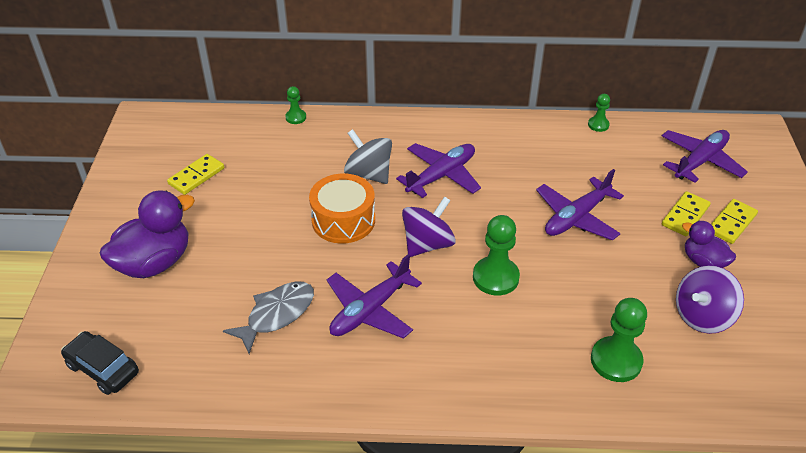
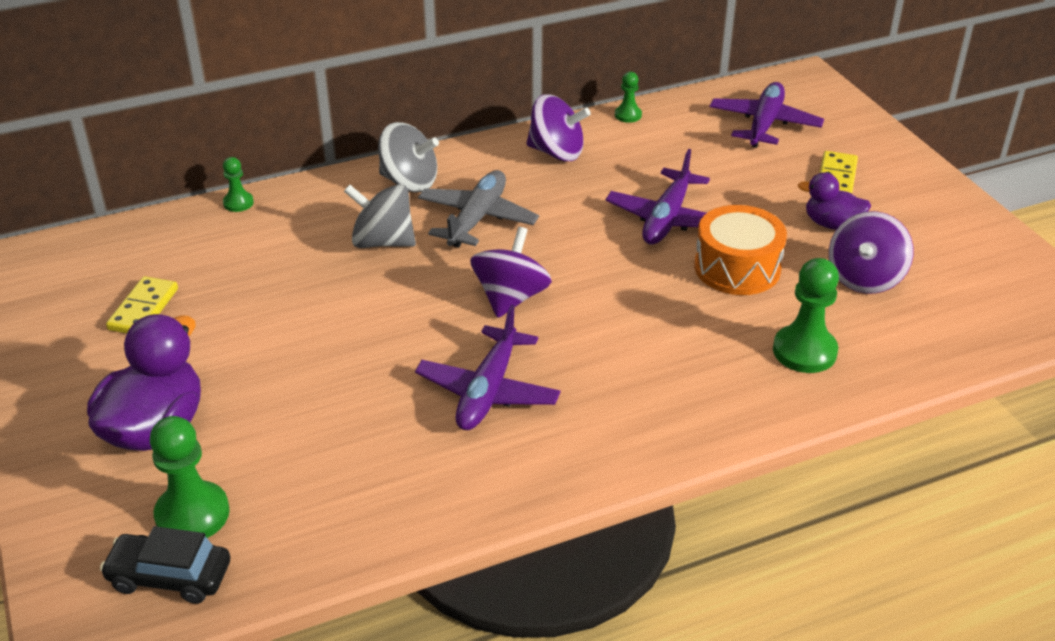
camera: 25 degrees left, 5 degrees down
grey fish [223,282,314,354] -> none
orange drum [309,173,375,244] -> orange drum moved to [694,205,787,295]
purple plane [396,143,481,198] -> grey plane [418,170,539,247]
green pawn [473,215,520,295] -> green pawn moved to [150,416,230,538]
yellow domino [662,191,711,236] -> none
none -> grey spinning top [378,122,439,192]
none -> purple spinning top [526,94,591,162]

